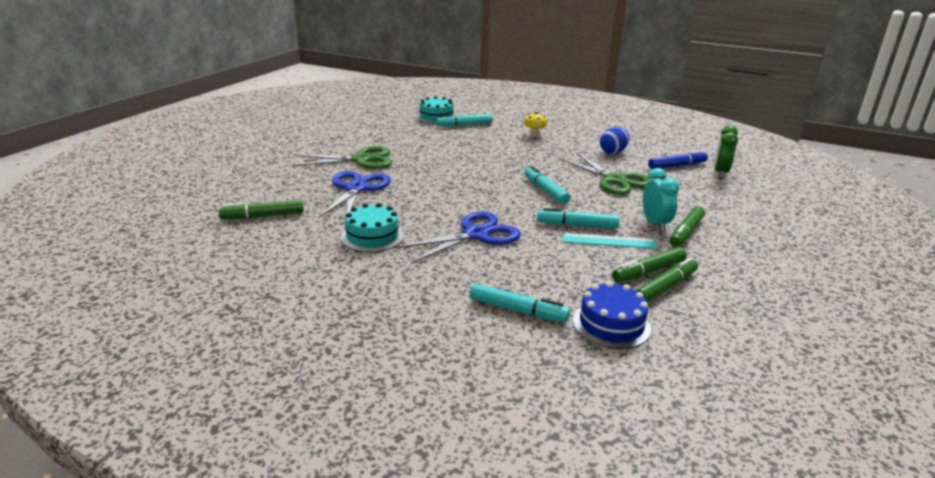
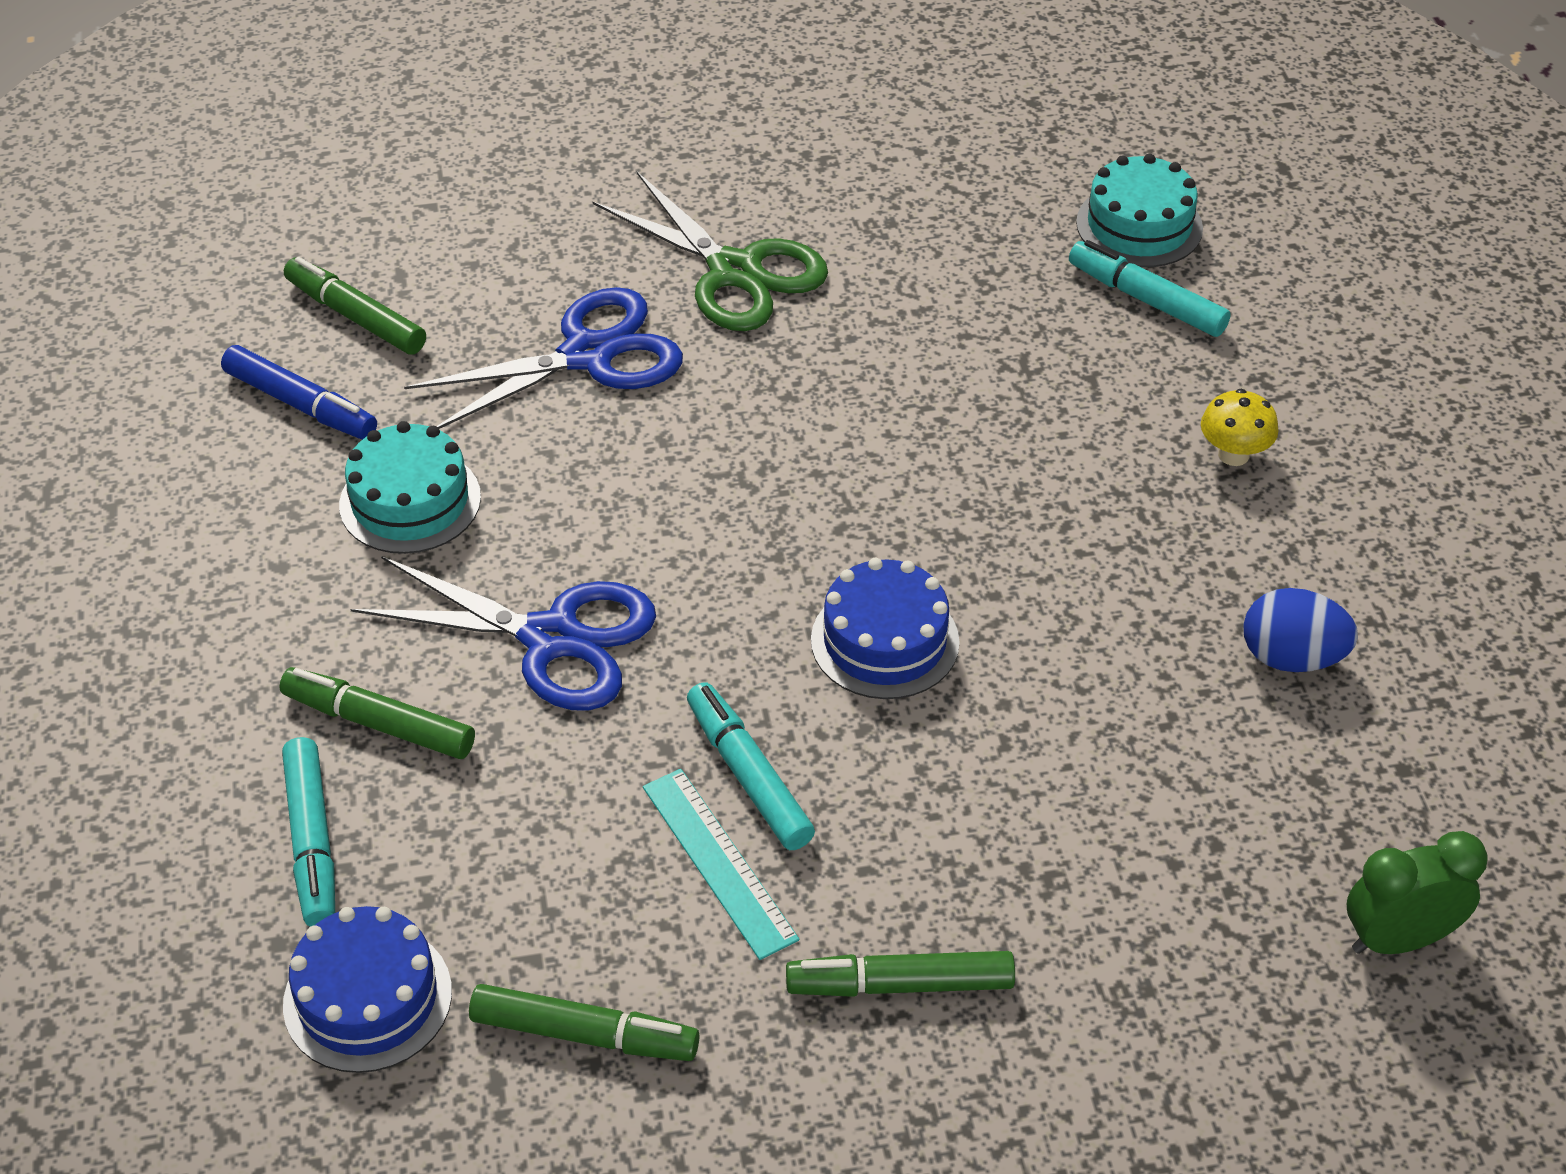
camera: 55 degrees right, 20 degrees up
turquoise marker [525,166,570,204] -> blue cake [811,558,959,699]
green scissors [560,153,652,195] -> none
green marker [612,247,687,283] -> green marker moved to [279,667,475,759]
turquoise clock [643,168,679,232] -> none
blue marker [648,151,708,169] -> blue marker moved to [221,345,377,440]

